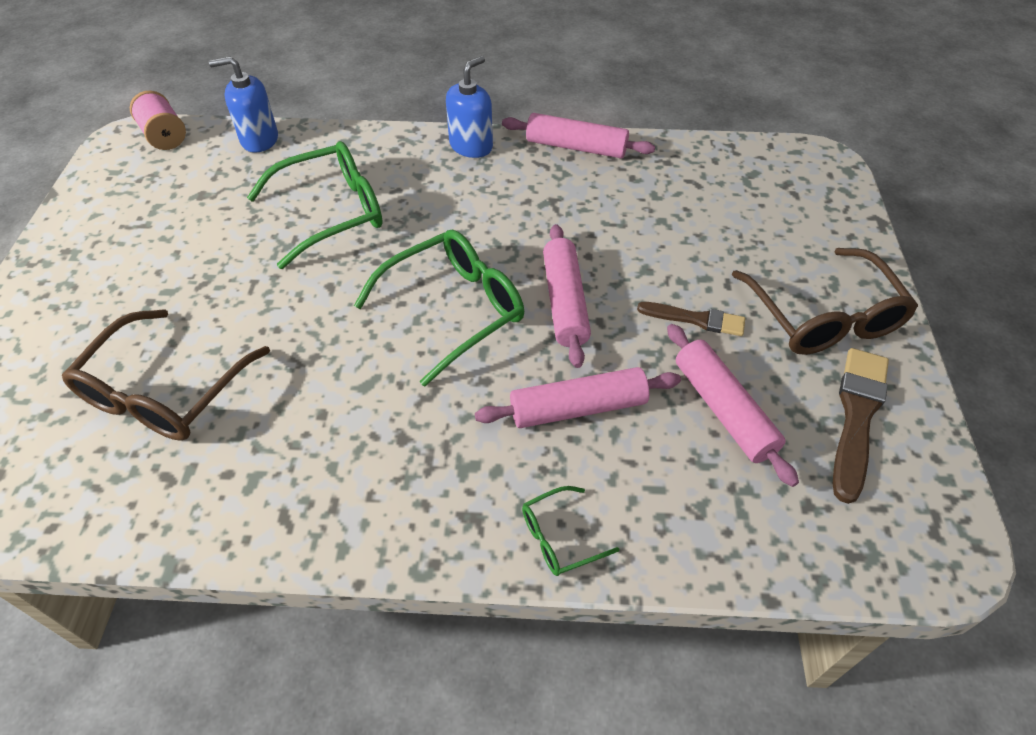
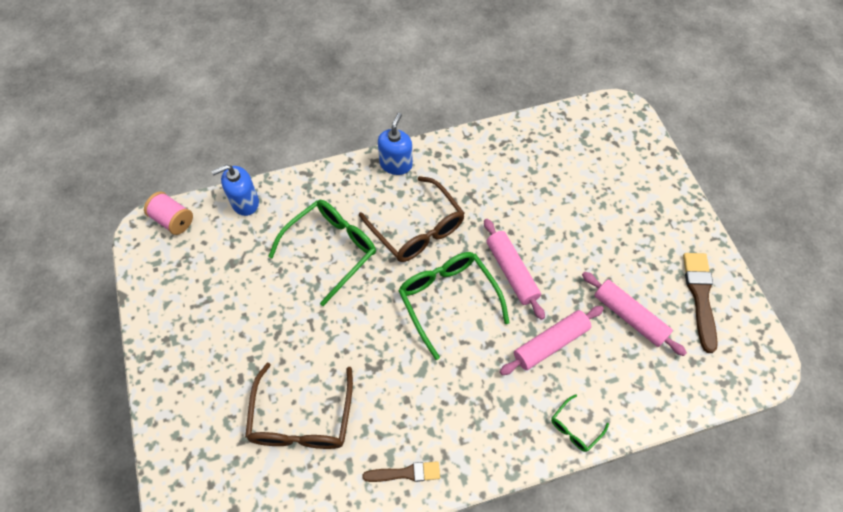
camera: 20 degrees left, 10 degrees up
green glasses [354,229,524,387] -> green glasses turned 60 degrees counterclockwise [398,252,510,360]
pink rolling pin [502,113,655,158] -> none
brown brush [637,302,745,336] -> brown brush moved to [362,461,440,482]
brown glasses [732,248,918,355] -> brown glasses moved to [359,176,465,262]

